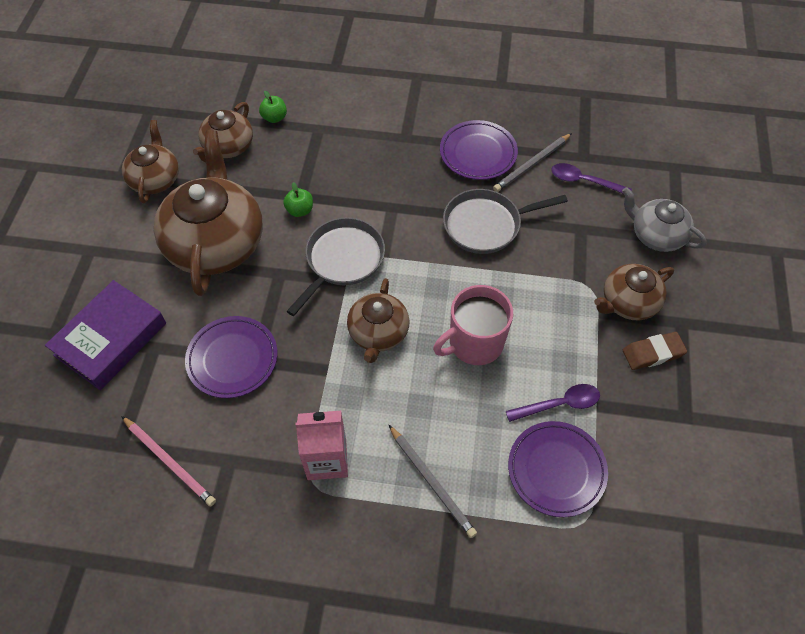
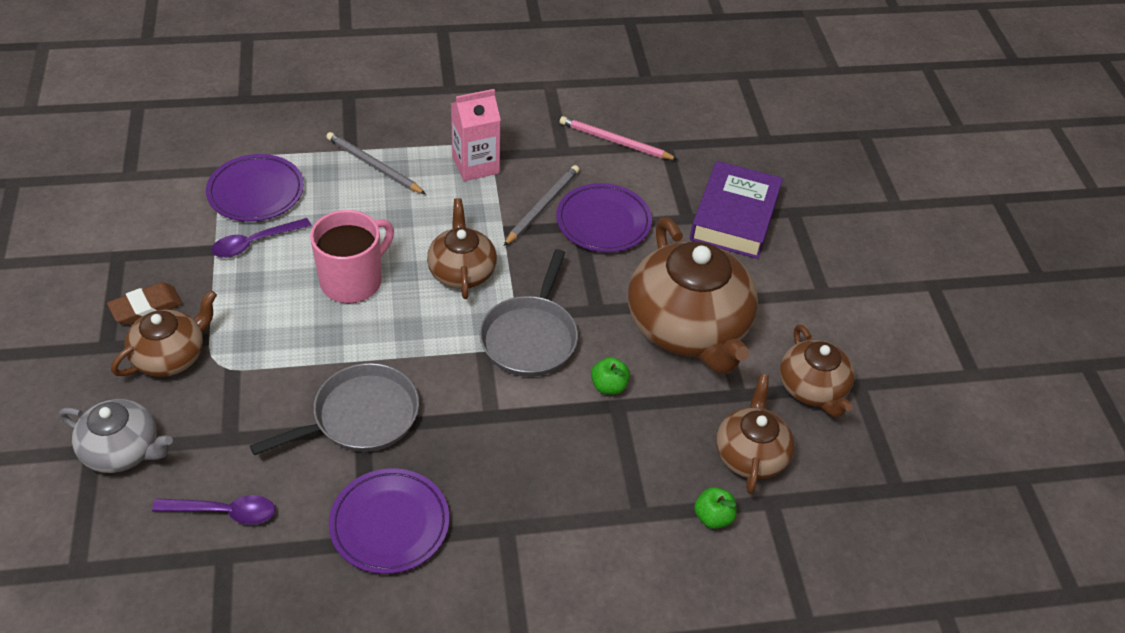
camera: 160 degrees right, 10 degrees down
grey pencil [493,133,572,192] -> grey pencil moved to [504,165,579,246]

